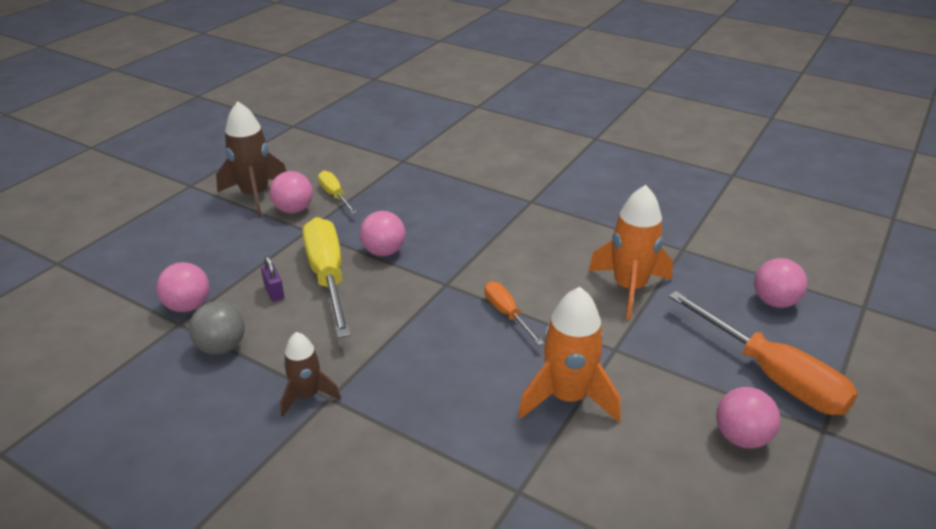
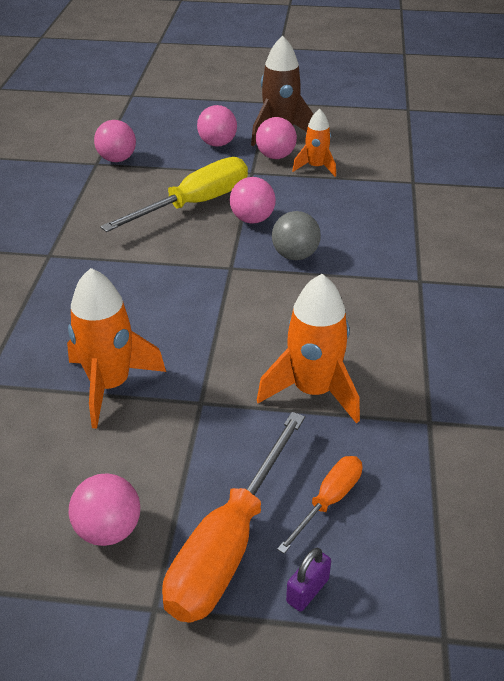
camera: 65 degrees right, 5 degrees up
grey ball [189,301,245,355] -> grey ball moved to [272,211,321,260]
purple padlock [261,256,284,302] -> purple padlock moved to [286,548,331,612]
brown rocket [280,332,341,417] -> none
yellow screwdriver [318,171,357,214] -> orange rocket [292,109,336,177]
orange screwdriver [485,281,544,346] -> orange screwdriver moved to [277,456,362,554]
pink ball [754,258,808,308] -> pink ball moved to [197,105,237,147]

